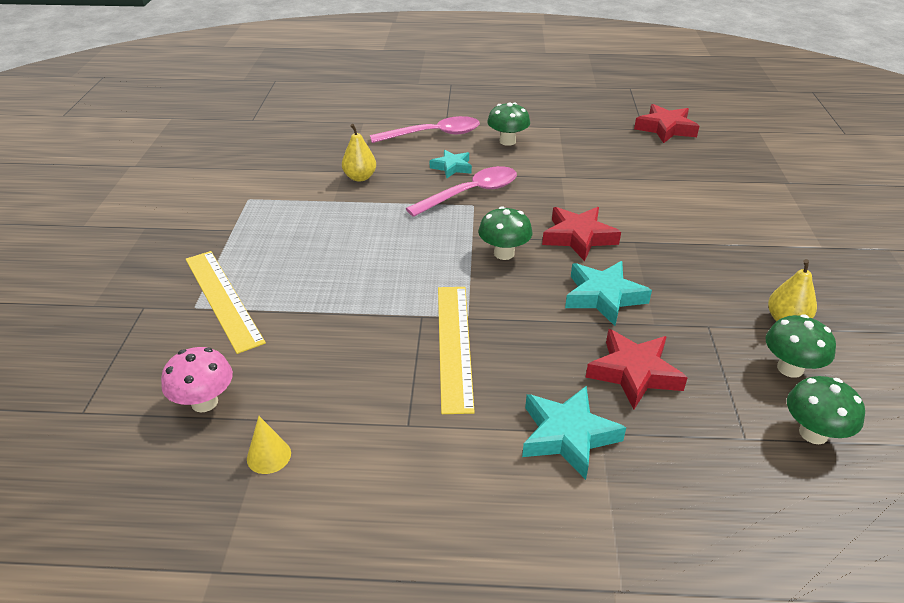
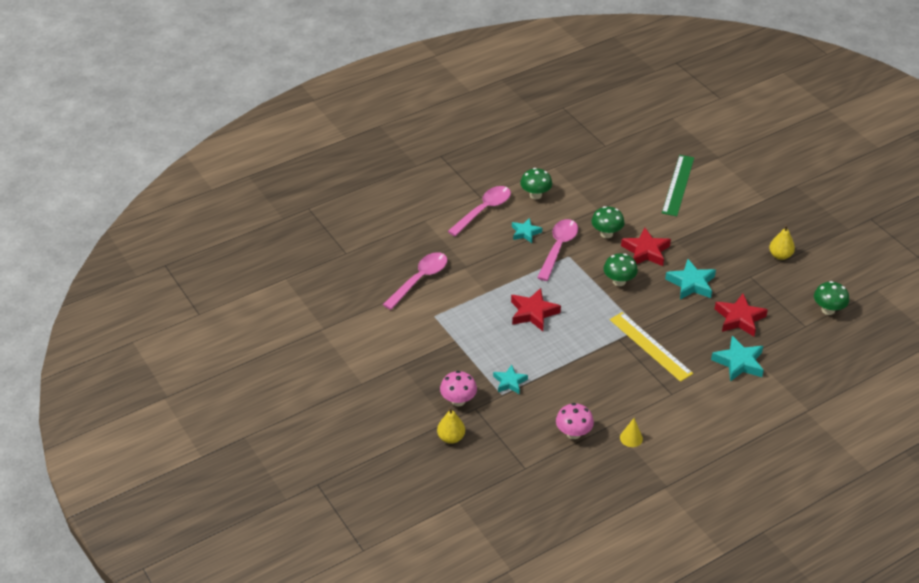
camera: 35 degrees left, 5 degrees up
yellow ruler [186,251,266,354] -> turquoise star [493,365,528,394]
yellow pear [342,124,376,182] -> yellow pear moved to [437,407,465,444]
red star [634,104,699,143] -> red star moved to [511,288,561,331]
green mushroom [765,315,836,378] -> green mushroom moved to [591,206,624,238]
none -> pink spoon [383,252,447,310]
none -> pink mushroom [440,371,477,406]
none -> green ruler [662,155,694,216]

